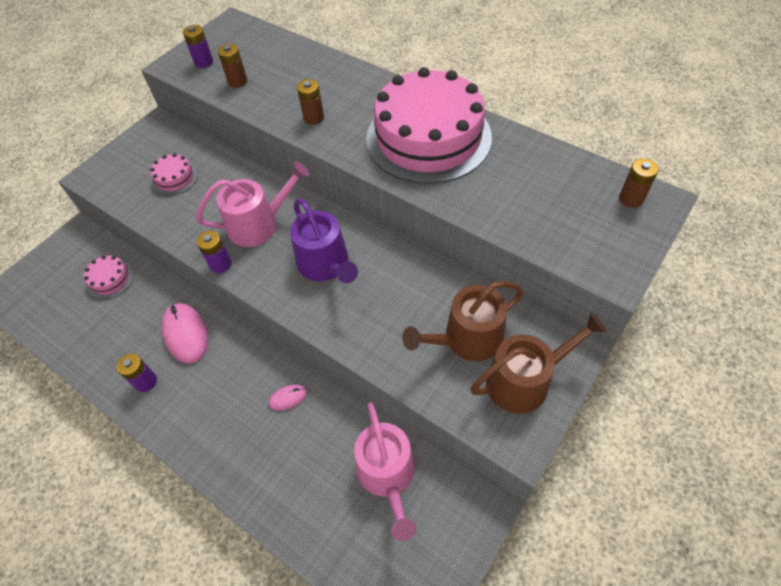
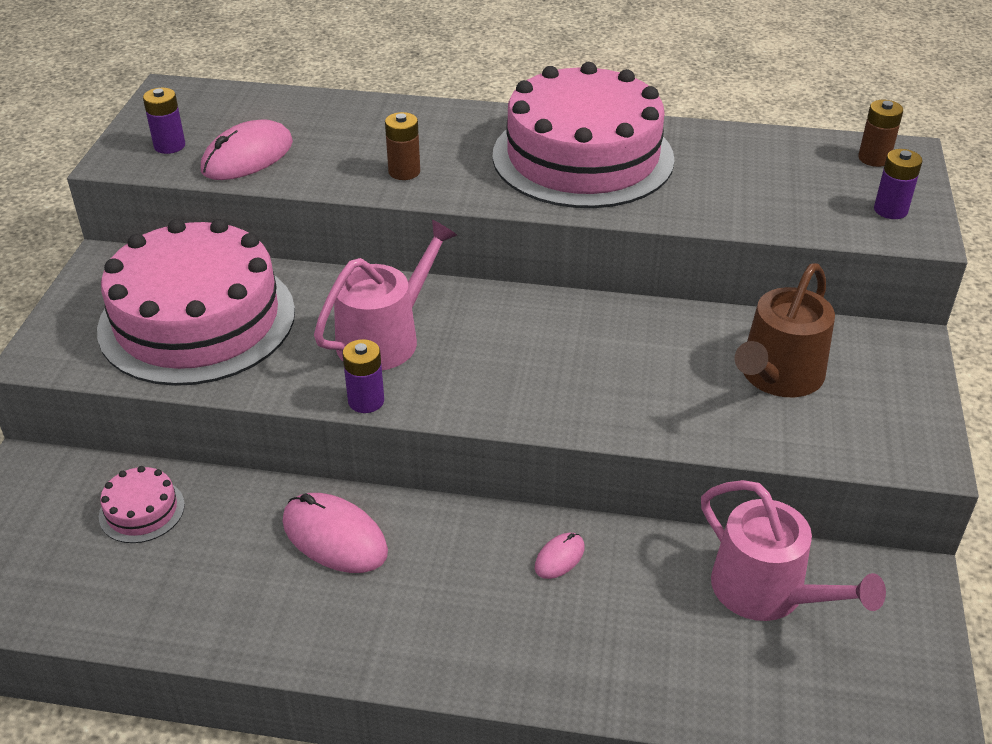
camera: 30 degrees left, 15 degrees down
purple battery [117,354,157,392] -> purple battery moved to [874,149,923,219]
pink cake [150,153,198,195] -> pink cake [97,219,295,386], size x2.50
brown battery [218,44,247,88] -> pink mouse [201,119,293,180]
purple watering can [290,198,358,283] -> none
brown watering can [470,313,607,414] -> none

